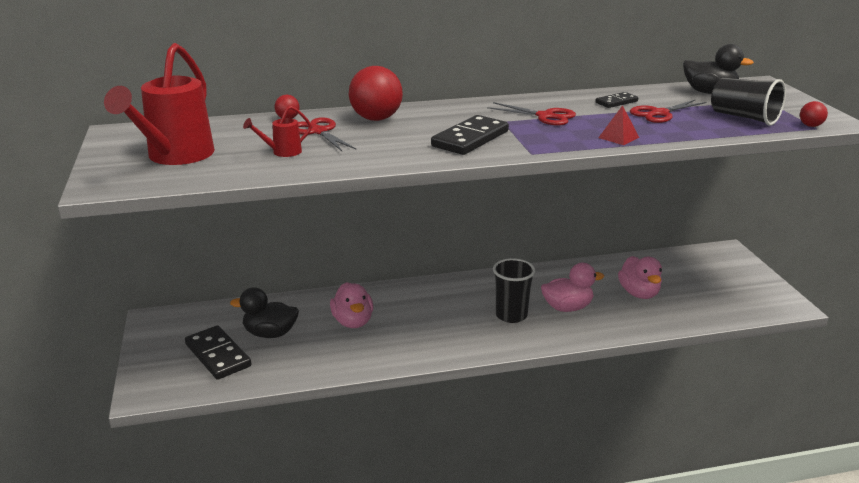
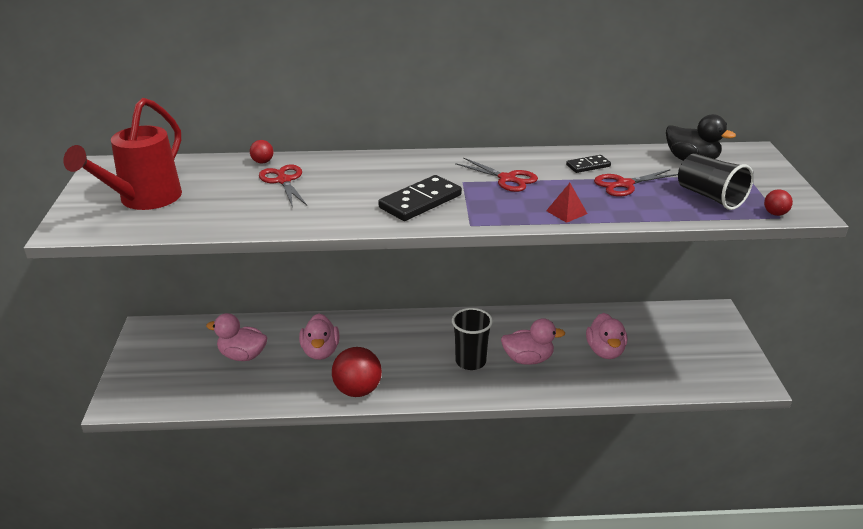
camera: 10 degrees right, 5 degrees up
black domino [185,325,251,380] -> none
black duck [230,287,299,338] -> pink duck [206,313,268,361]
red watering can [243,106,312,157] -> none
red ball [349,66,403,121] -> red ball moved to [332,347,382,397]

